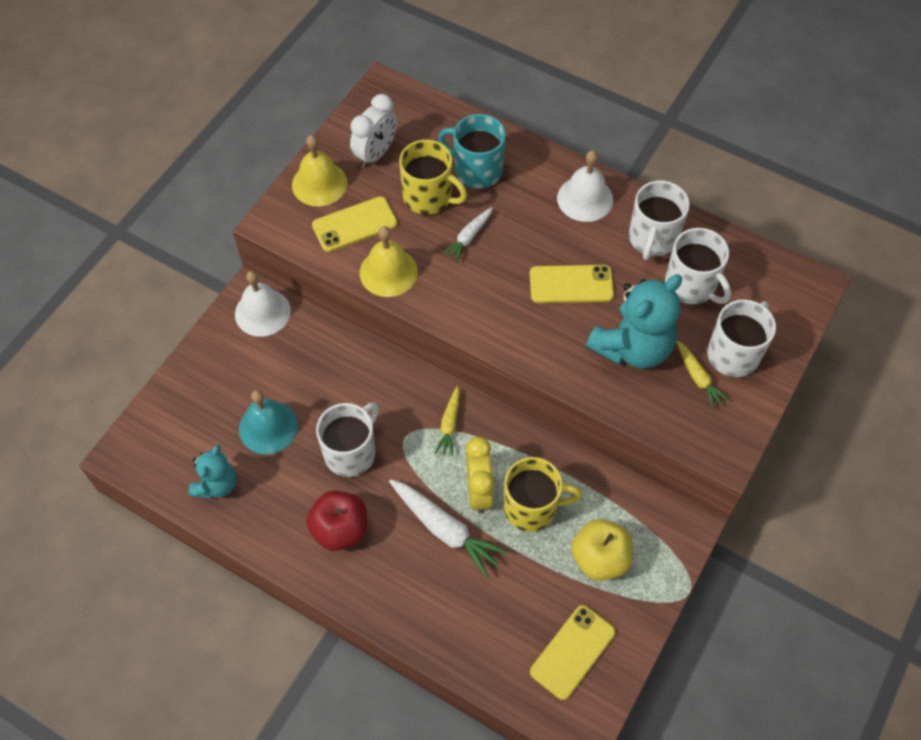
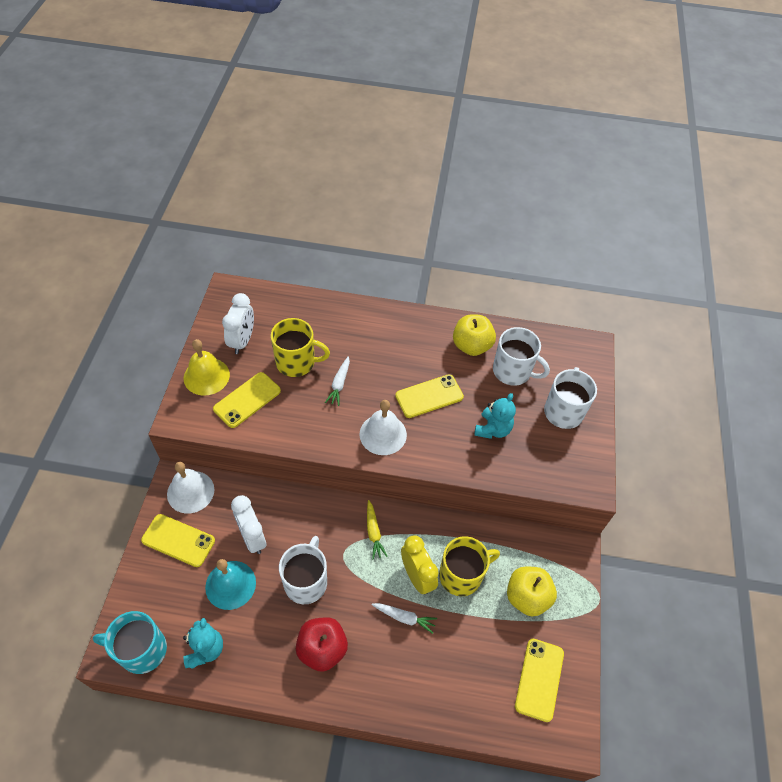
camera: 25 degrees left, 5 degrees down
yellow bell [360,226,418,297] -> none
white carrot [389,479,508,578] -> white carrot [372,603,437,634], size x0.58
turquoise mug [438,114,506,189] -> turquoise mug moved to [93,611,167,674]
white bell [557,150,613,222] -> white bell moved to [359,400,407,455]
turquoise teddy bear [586,274,682,369] -> turquoise teddy bear [474,393,516,439], size x0.59
white mug [629,181,690,260] -> yellow apple [453,314,496,356]
yellow carrot [677,341,729,409] -> none
none -> yellow phone [141,514,215,567]
none -> white clock [231,495,266,554]

